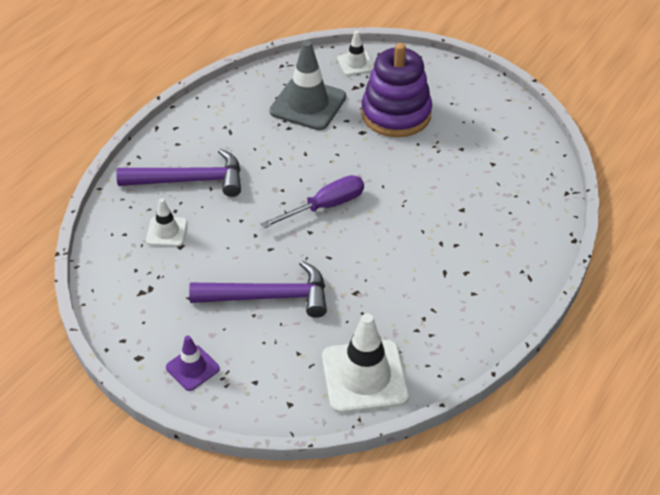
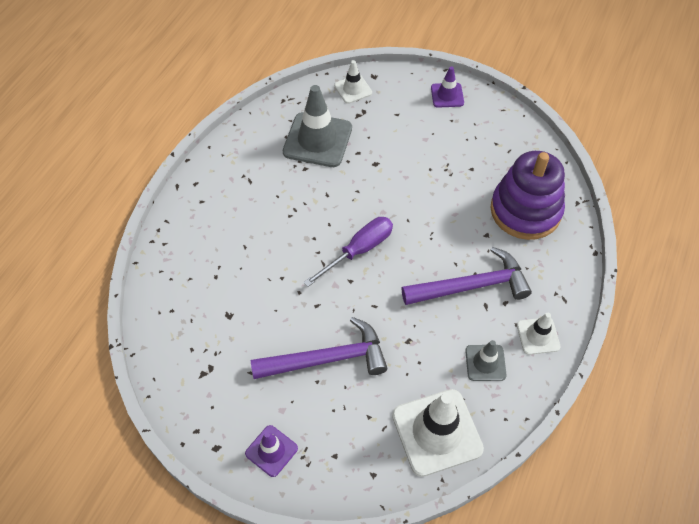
camera: 10 degrees left, 10 degrees up
purple hammer [116,149,241,197] -> purple hammer moved to [402,247,532,305]
white traffic cone [146,198,187,247] -> white traffic cone moved to [517,313,561,355]
purple stacking toy [361,43,432,137] -> purple stacking toy moved to [490,151,565,240]
none -> purple traffic cone [431,66,464,108]
none -> grey traffic cone [465,340,507,381]

